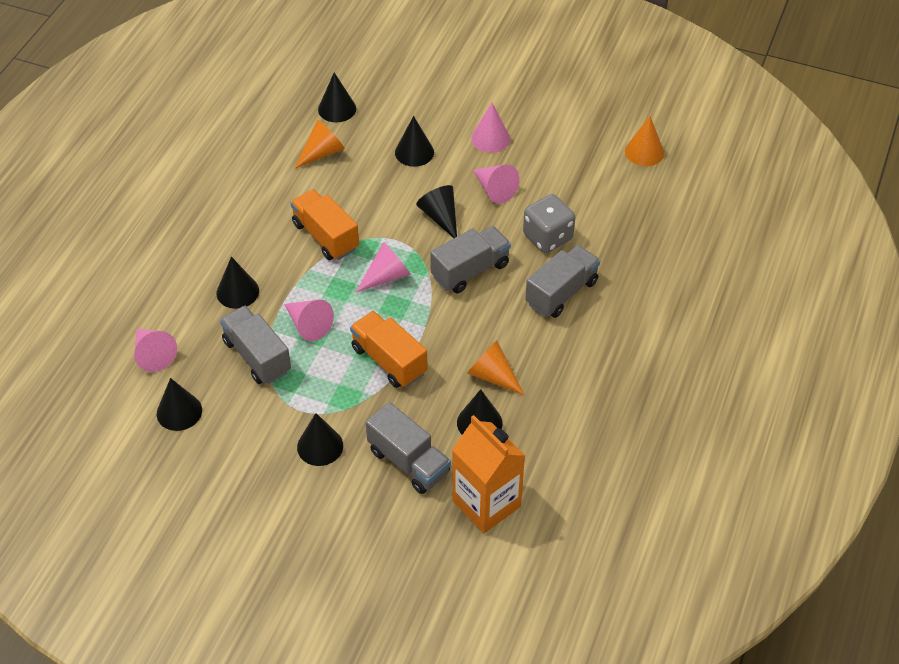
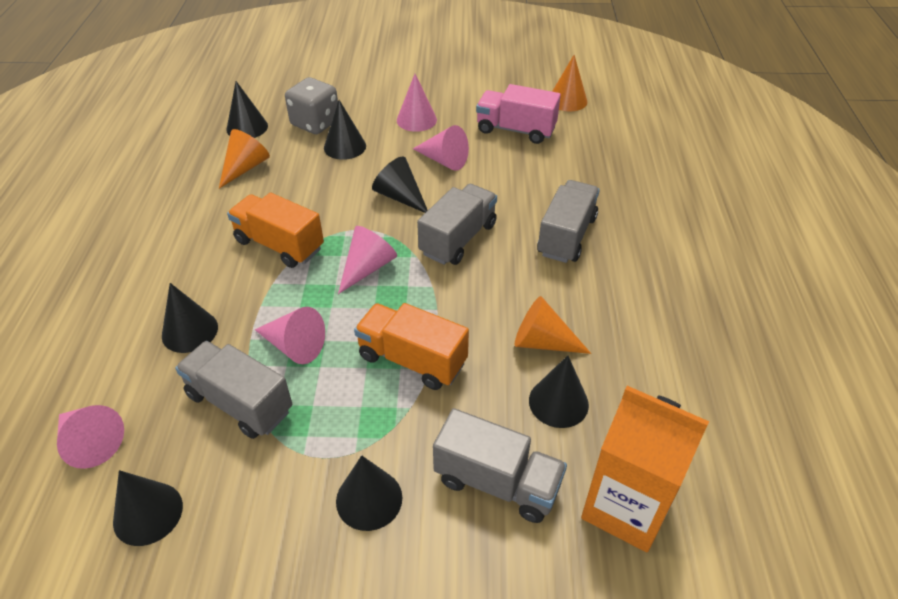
camera: 20 degrees left, 5 degrees down
grey dice [523,194,575,253] -> grey dice moved to [285,77,338,134]
none -> pink truck [476,84,561,144]

